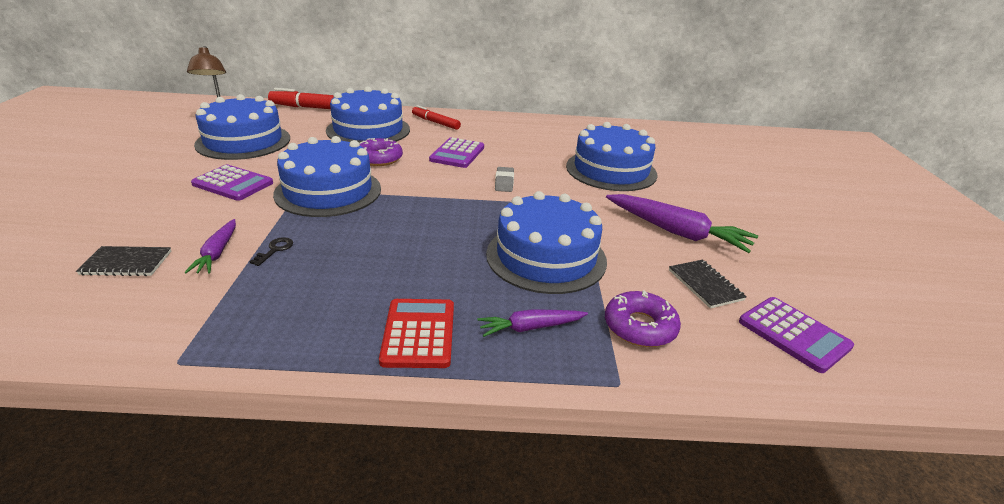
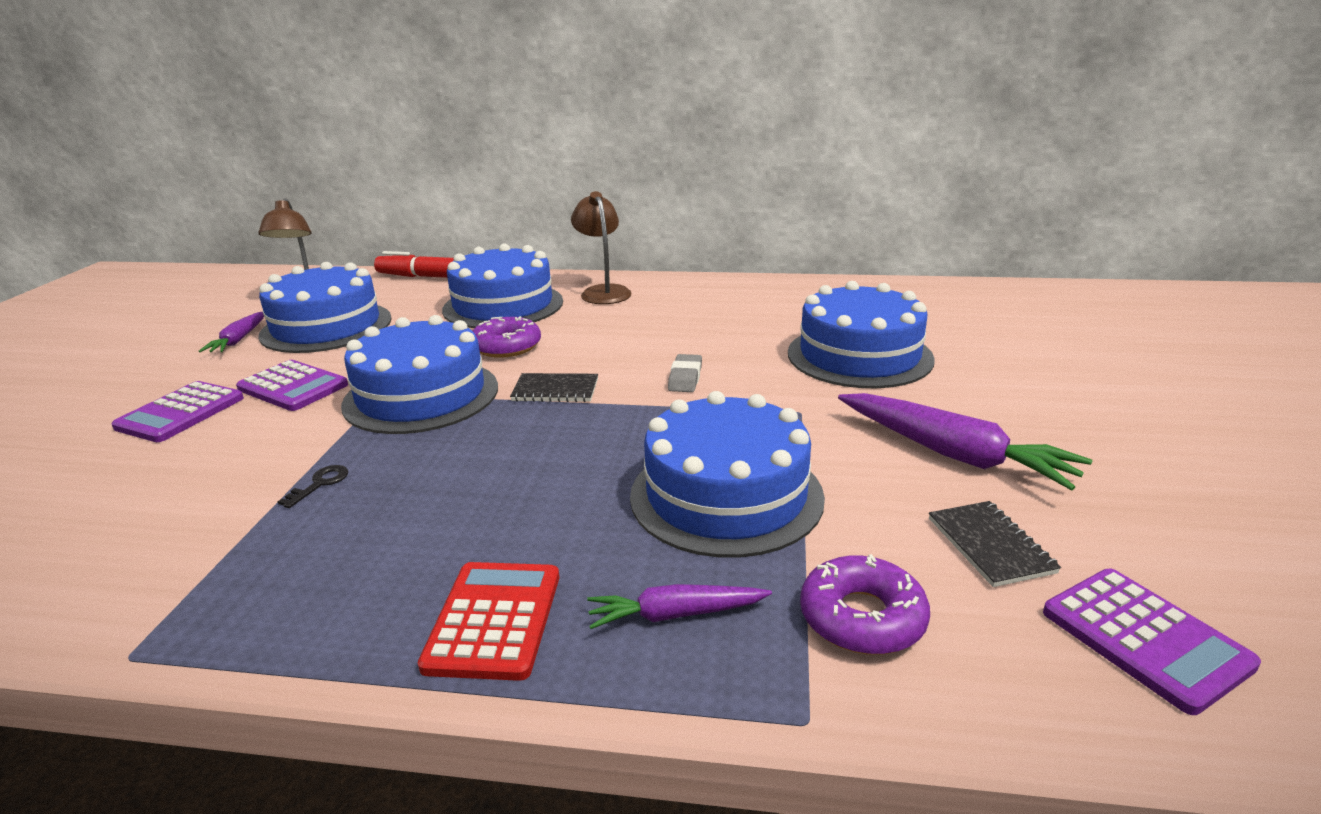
camera: 10 degrees right, 5 degrees down
black notebook [76,246,171,276] -> black notebook moved to [510,373,598,402]
purple carrot [184,219,236,274] -> purple carrot moved to [199,312,264,352]
red marker [412,105,461,130] -> brown lamp [571,191,632,304]
purple calculator [429,137,484,168] -> purple calculator moved to [111,381,244,442]

